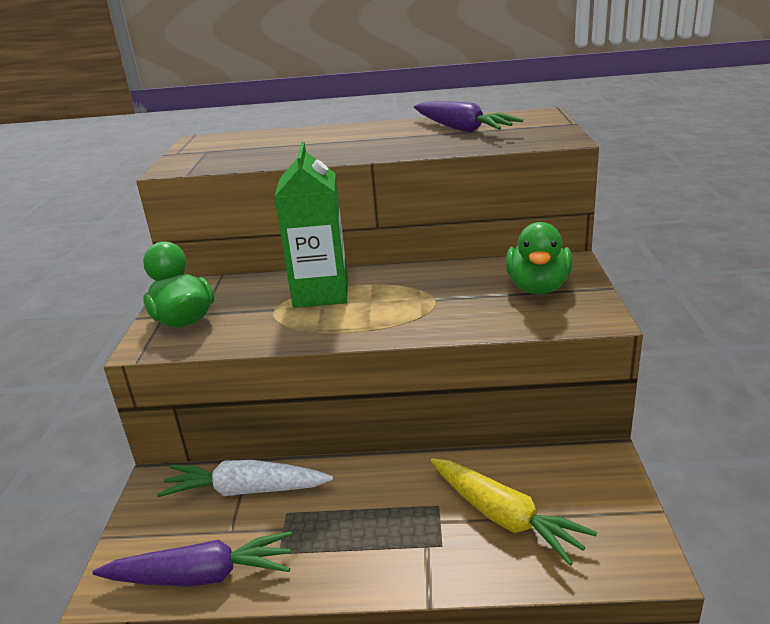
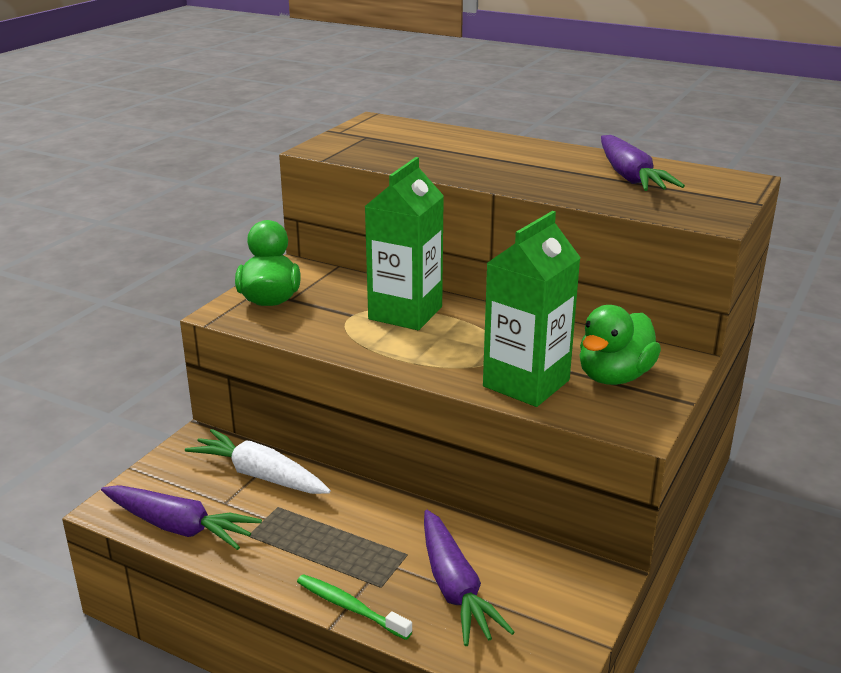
camera: 25 degrees right, 0 degrees up
yellow carrot [431,458,597,565] -> purple carrot [424,510,515,646]
none -> green toothbrush [297,574,412,640]
none -> green carton [483,211,581,407]

